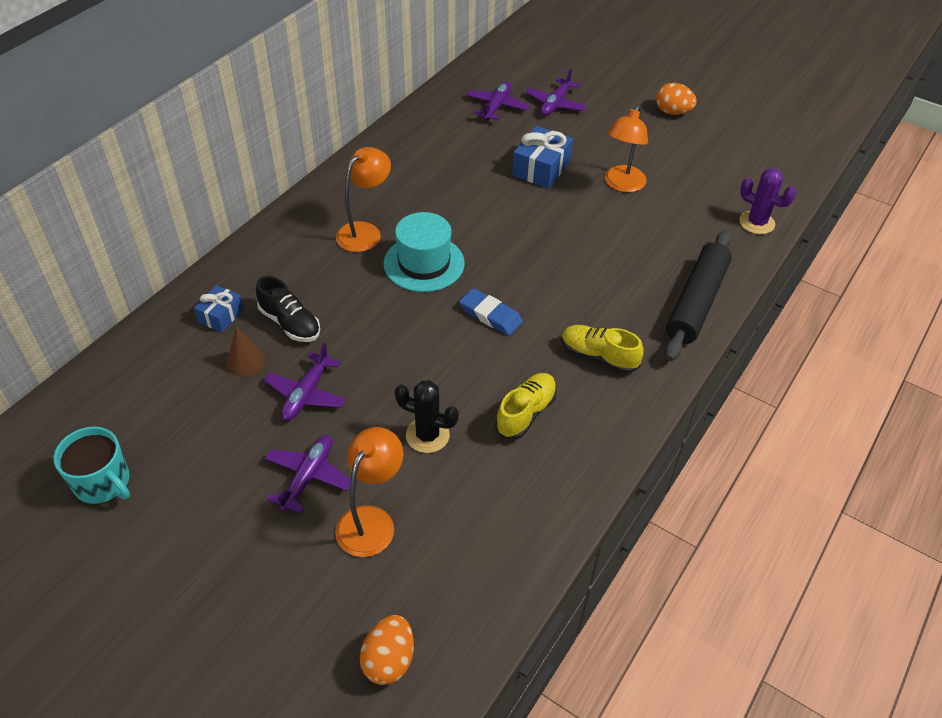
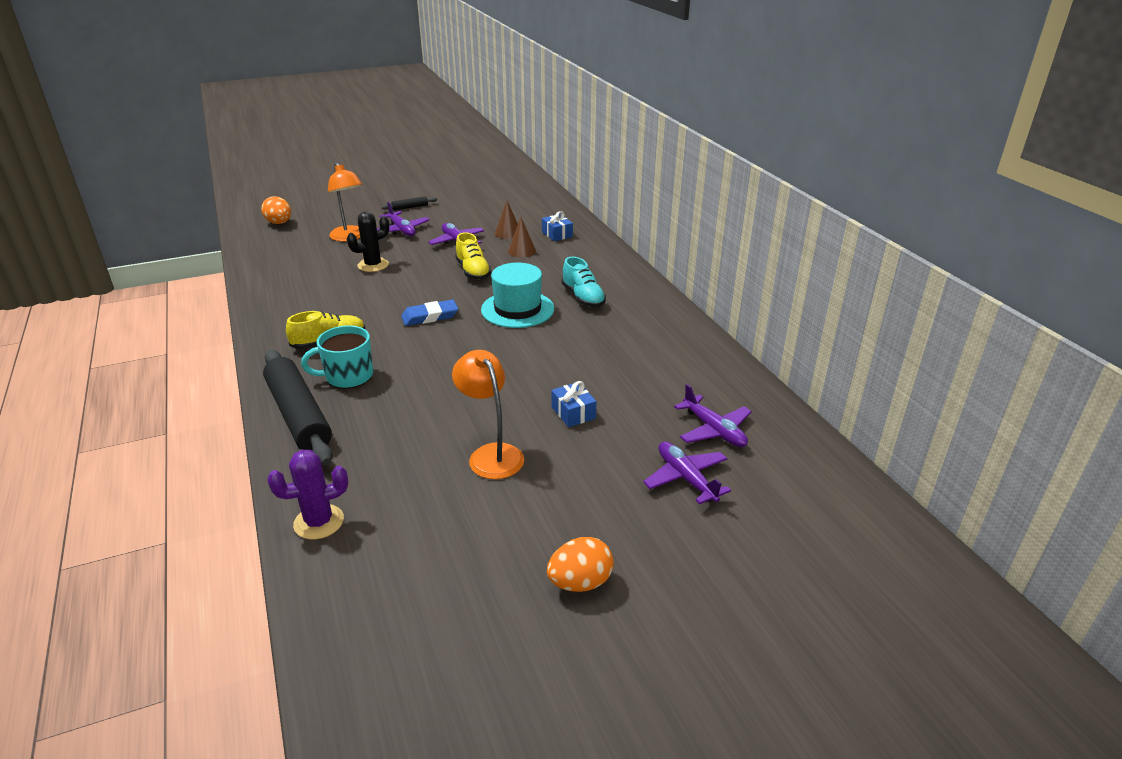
camera: 125 degrees right, 15 degrees down
turquoise mug [53,426,130,504] -> turquoise mug moved to [301,325,373,389]
black shoe [256,276,320,342] -> brown cone [508,217,536,257]
orange lamp [336,147,391,252] -> turquoise shoe [562,257,606,307]
yellow shoe [495,373,557,440] -> yellow shoe moved to [455,232,491,280]
blue gift [512,126,573,188] -> blue gift [551,381,597,427], size x0.62
none -> black rolling pin [382,196,437,210]

